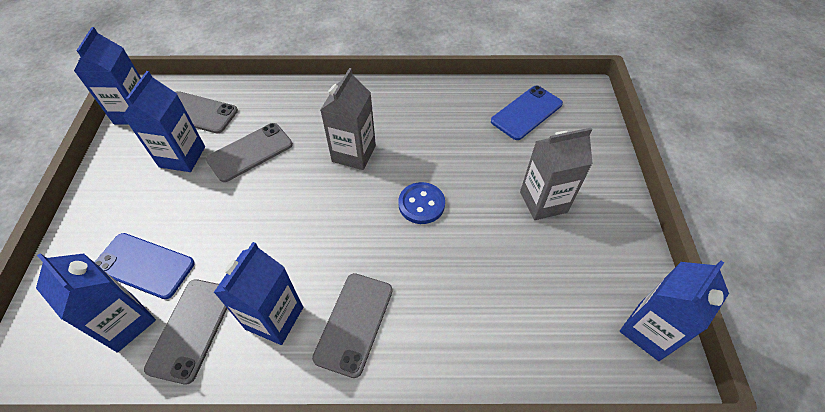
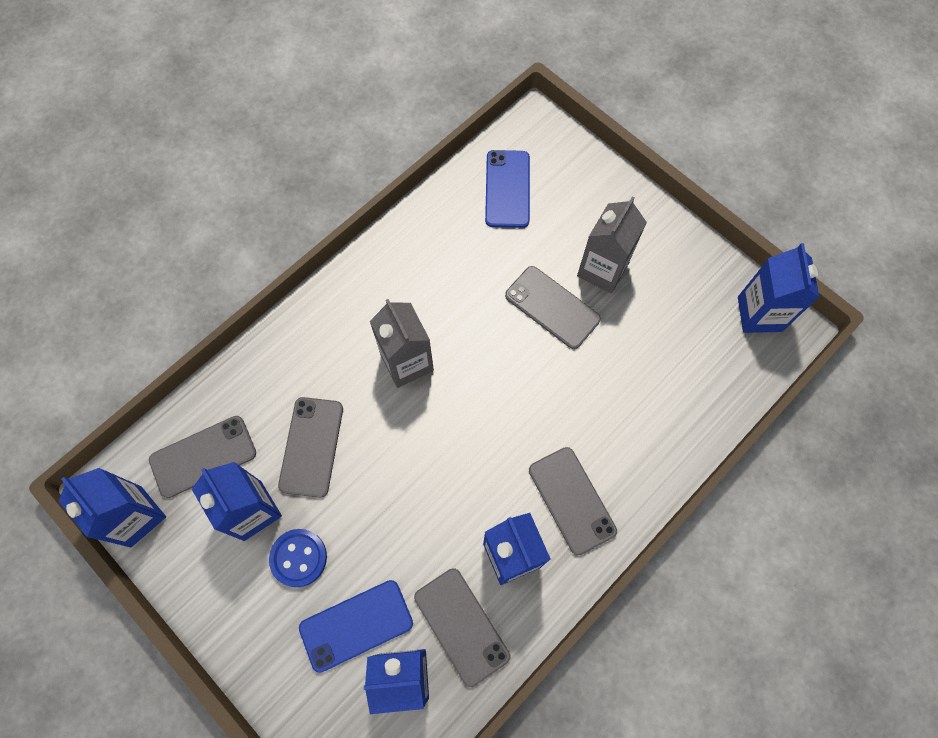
camera: 45 degrees left, 15 degrees up
blue button [398,182,445,224] -> blue button moved to [269,529,327,587]
none -> grey phone [505,266,601,349]

